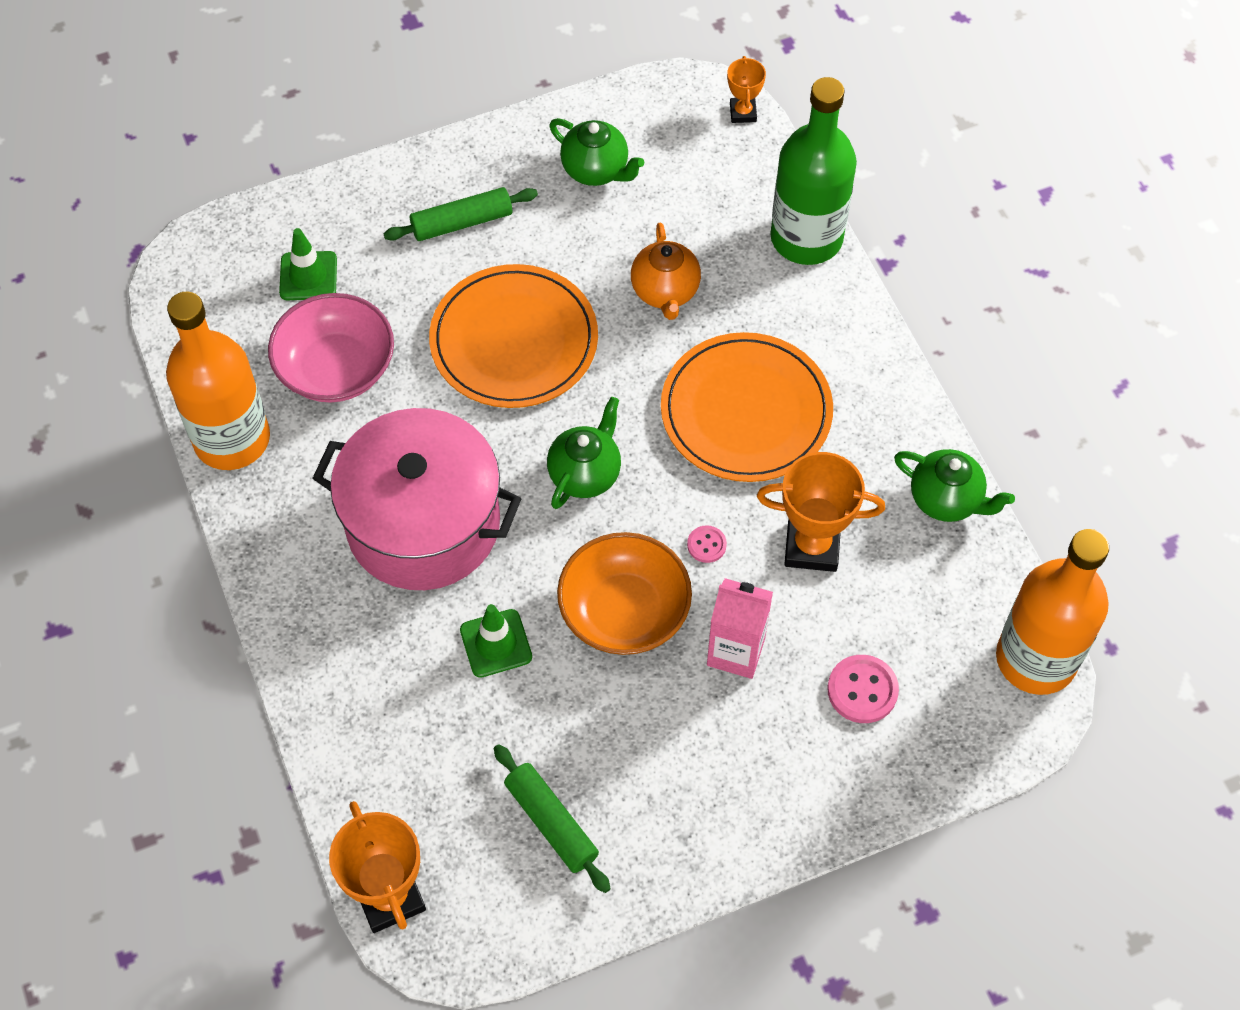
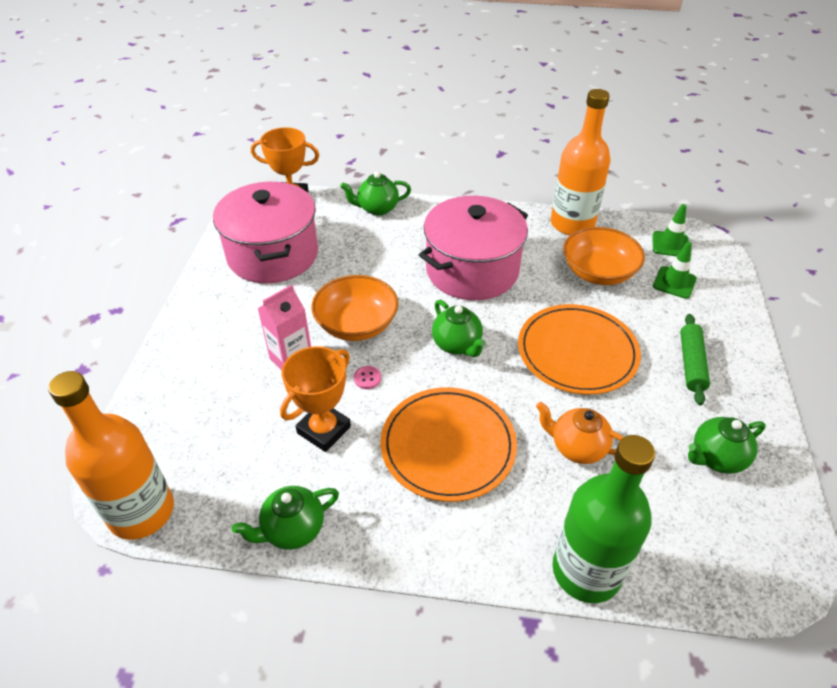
camera: 120 degrees right, 15 degrees down
pink bowl [268,293,394,403] -> orange bowl [563,227,645,285]
green traffic cone [460,604,532,678] -> green traffic cone moved to [652,204,689,256]
green rolling pin [494,744,611,893] -> pink pot [213,182,318,283]
orange trophy [727,56,766,123] -> none
pink button [827,655,899,723] -> none
none -> green teapot [340,171,411,216]

